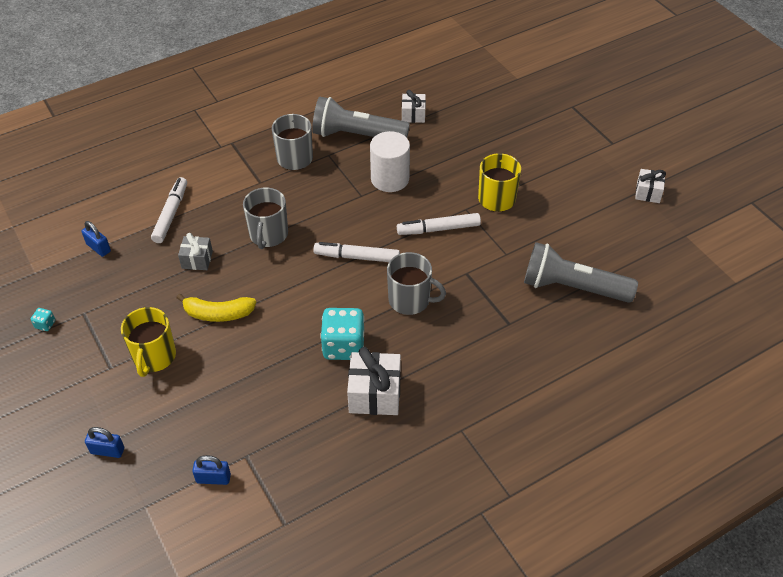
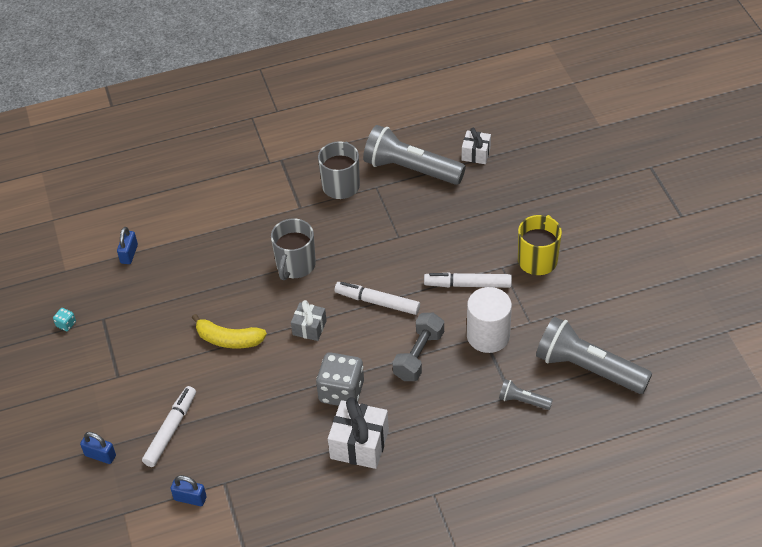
camera: 15 degrees right, 0 degrees up
blue padlock [82,221,111,257] -> blue padlock turned 45 degrees clockwise [117,227,138,264]
yellow mug [121,307,176,377] -> none
white marker [151,177,187,243] -> white marker moved to [142,386,196,467]
grey gift [178,233,213,270] -> grey gift moved to [291,300,327,341]
turquoise dice [320,308,364,360] -> grey dice [316,352,364,406]
white cylinder [370,131,410,192] -> white cylinder moved to [467,287,512,353]
grey mug [387,252,446,315] -> grey dumbbell [392,313,444,381]
white gift [635,169,666,203] -> none
none -> grey flashlight [499,379,553,410]

